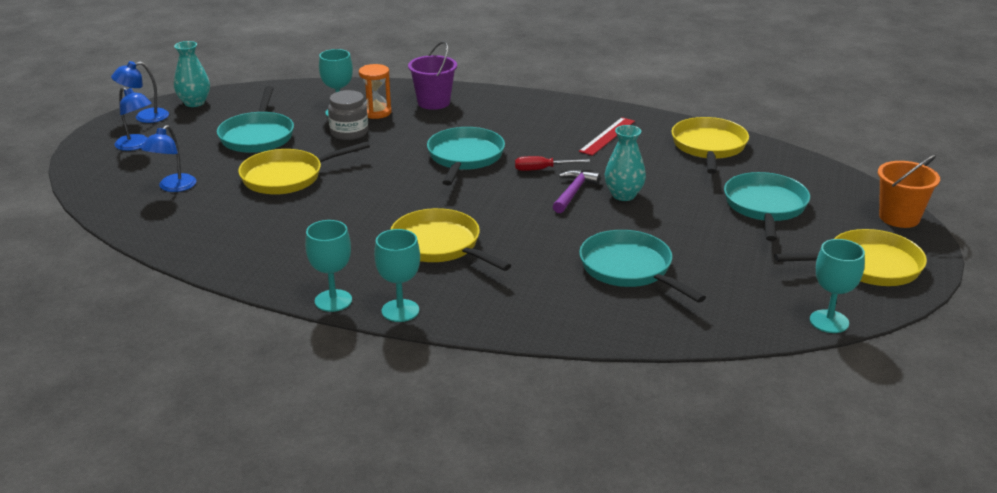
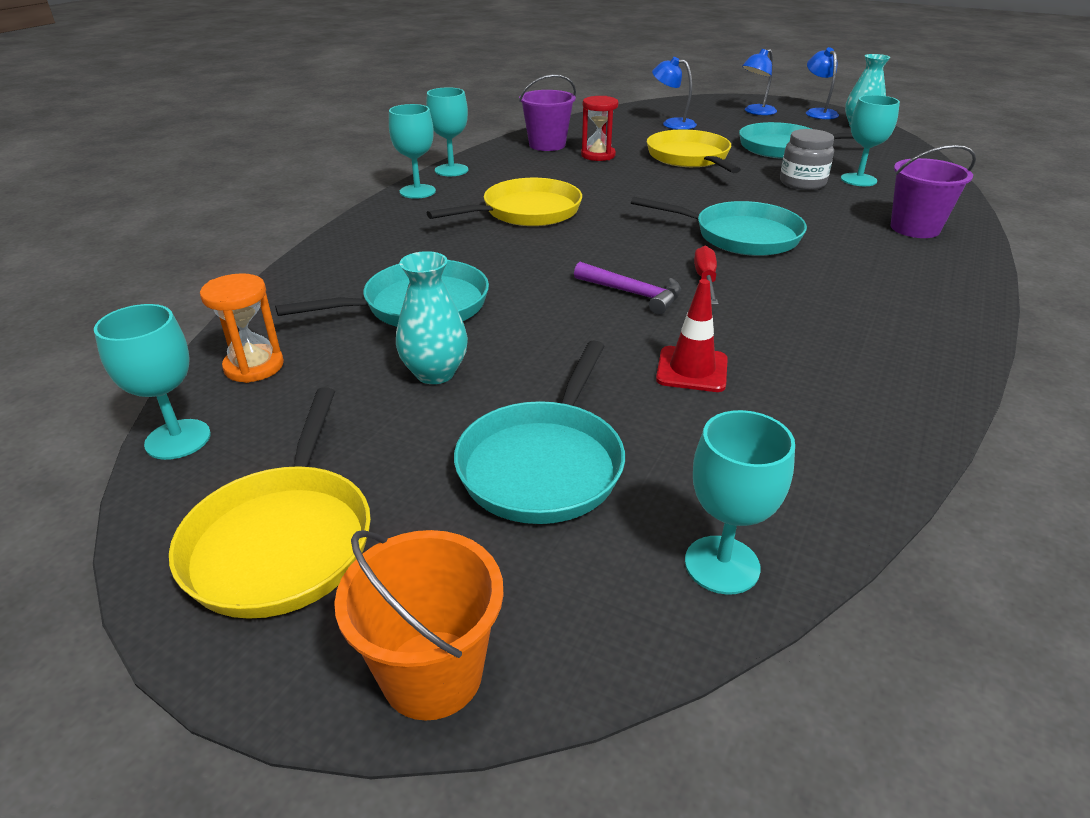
camera: 100 degrees right, 5 degrees up
orange hourglass [359,64,391,119] -> orange hourglass moved to [200,273,284,383]
red ruler [579,117,635,156] -> none
turquoise vase [604,125,646,201] -> turquoise vase moved to [396,251,468,384]
yellow pan [671,117,749,174] -> none
turquoise pan [724,172,810,241] -> turquoise pan turned 90 degrees clockwise [454,340,625,524]
none -> purple bucket [519,74,576,151]
none -> red hourglass [581,96,618,161]
none -> red traffic cone [656,279,728,392]
none -> turquoise goblet [685,410,795,595]

